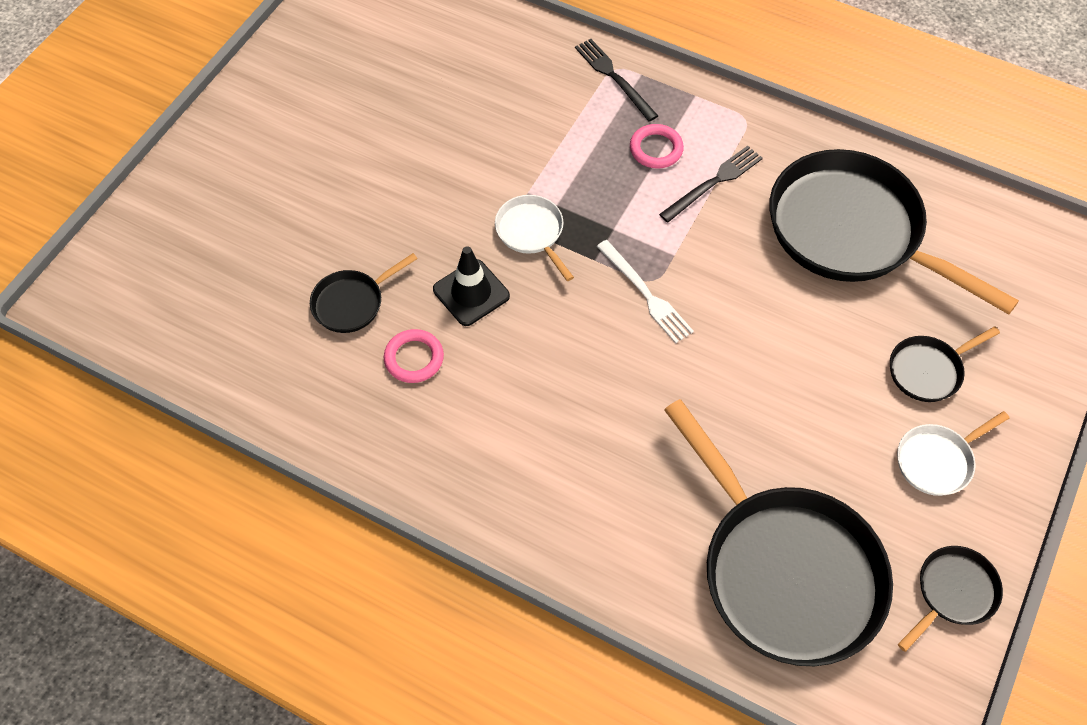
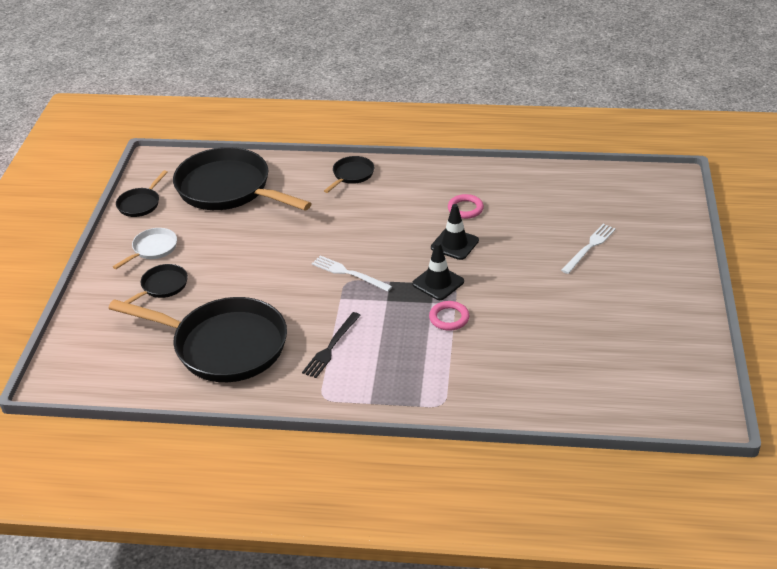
camera: 160 degrees right, 20 degrees down
black pan [310,253,418,333] -> black pan moved to [324,156,374,193]
white pan [495,195,574,281] -> black traffic cone [412,242,464,300]
black fork [575,39,658,122] -> none
pink ring [630,124,684,169] -> pink ring moved to [429,301,469,331]
none -> white fork [561,224,616,274]

